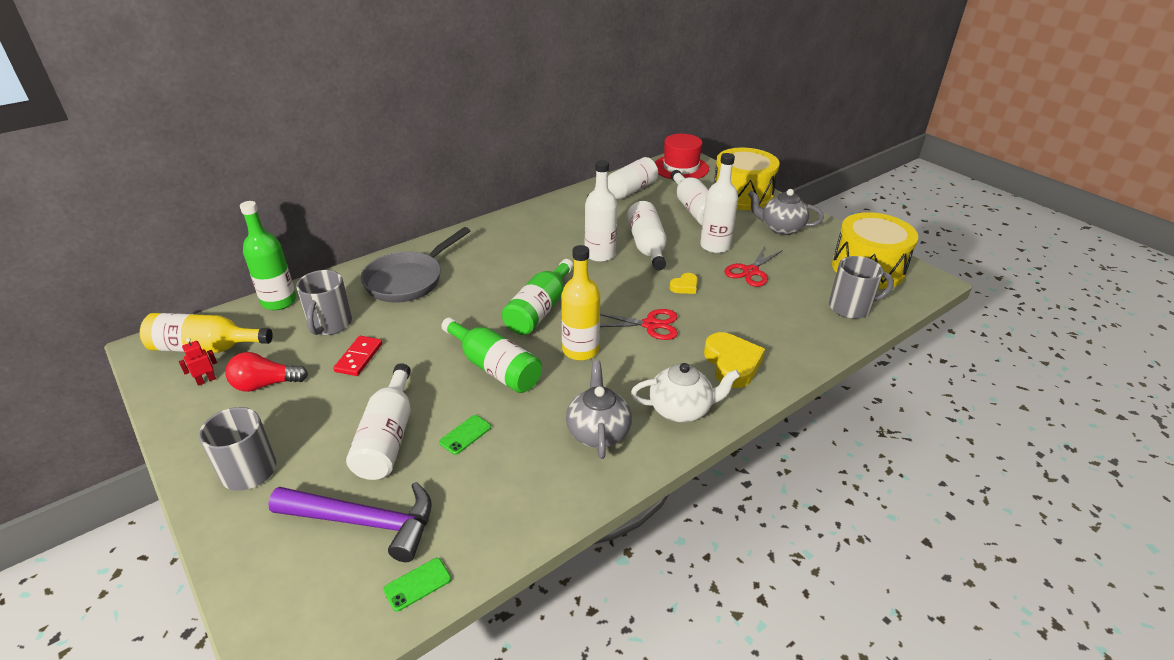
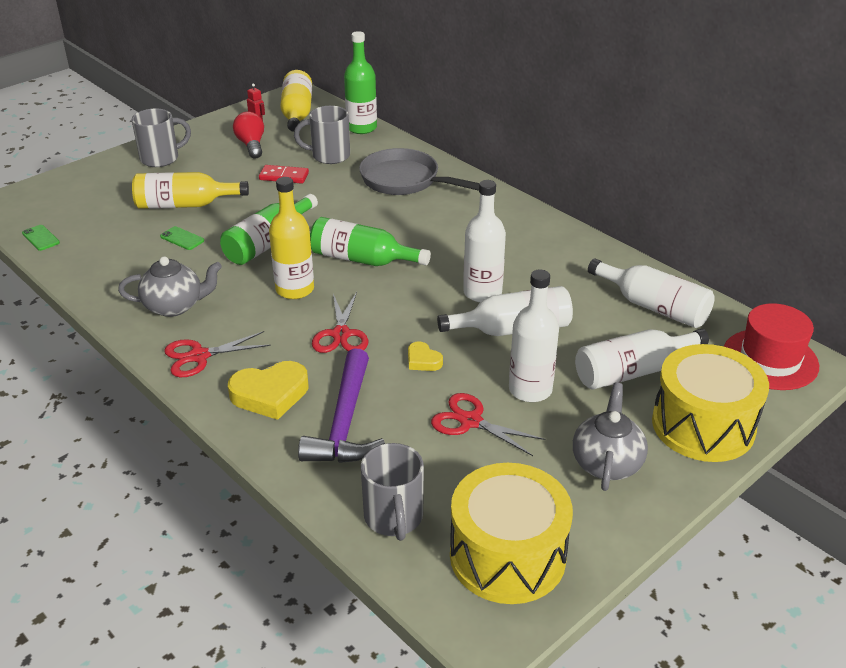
camera: 85 degrees right, 0 degrees up
purple hammer [268,482,432,562] -> purple hammer moved to [298,348,385,463]
white bottle [346,363,411,480] -> yellow bottle [132,172,249,209]
white teapot [631,363,740,423] -> red scissors [164,331,271,377]

